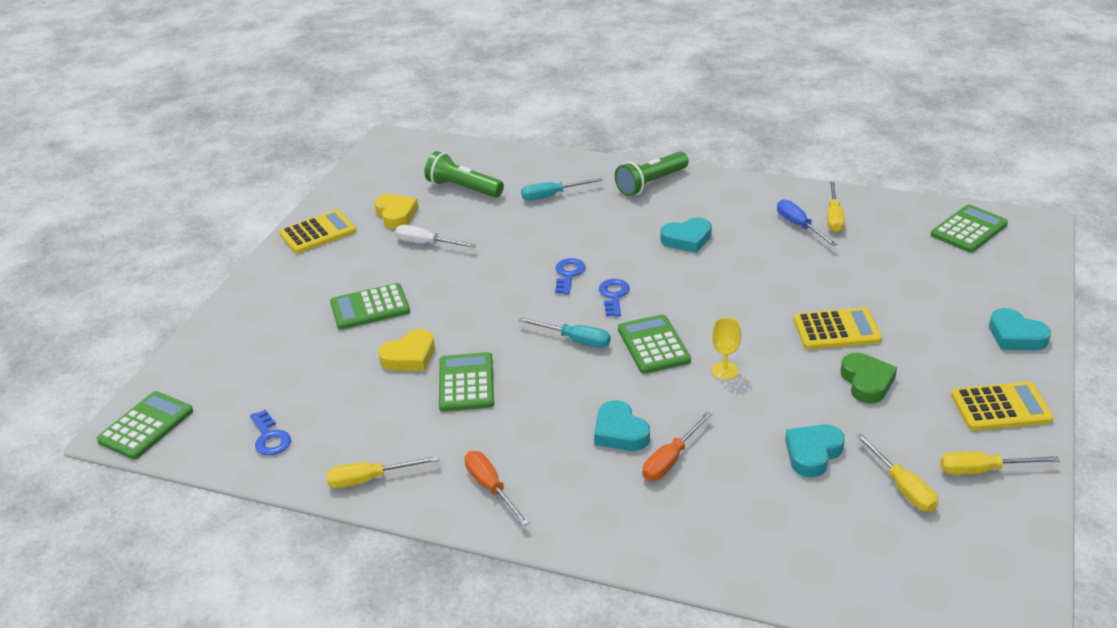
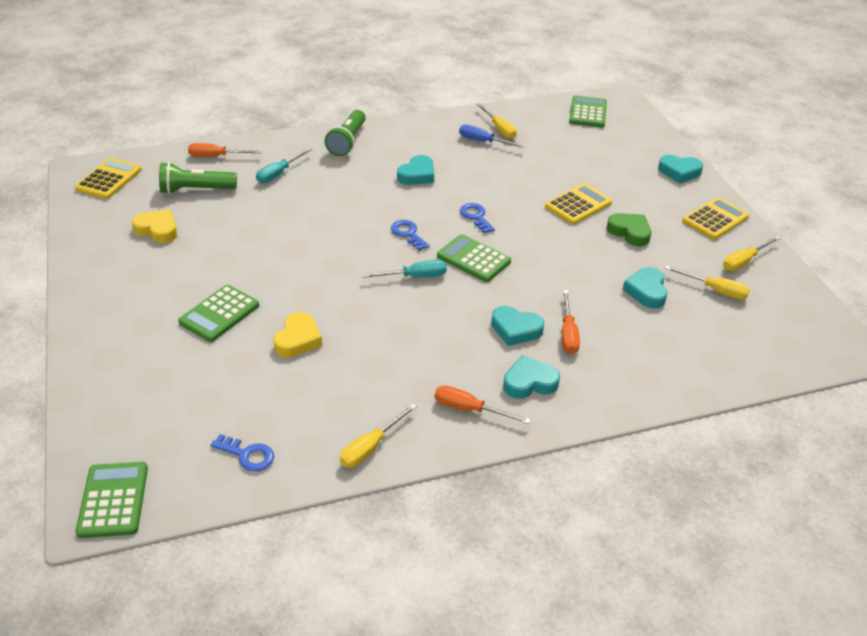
camera: 40 degrees left, 5 degrees up
yellow calculator [279,210,356,254] -> yellow calculator moved to [75,158,142,199]
white screwdriver [395,225,476,248] -> none
green calculator [439,352,494,412] -> none
blue key [555,258,586,294] -> blue key moved to [460,203,495,233]
yellow goblet [712,318,741,380] -> none
none -> orange screwdriver [188,143,262,157]
none -> turquoise heart [503,355,560,399]

